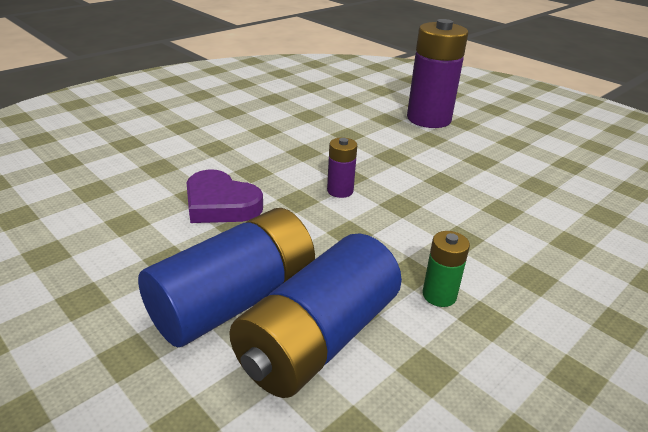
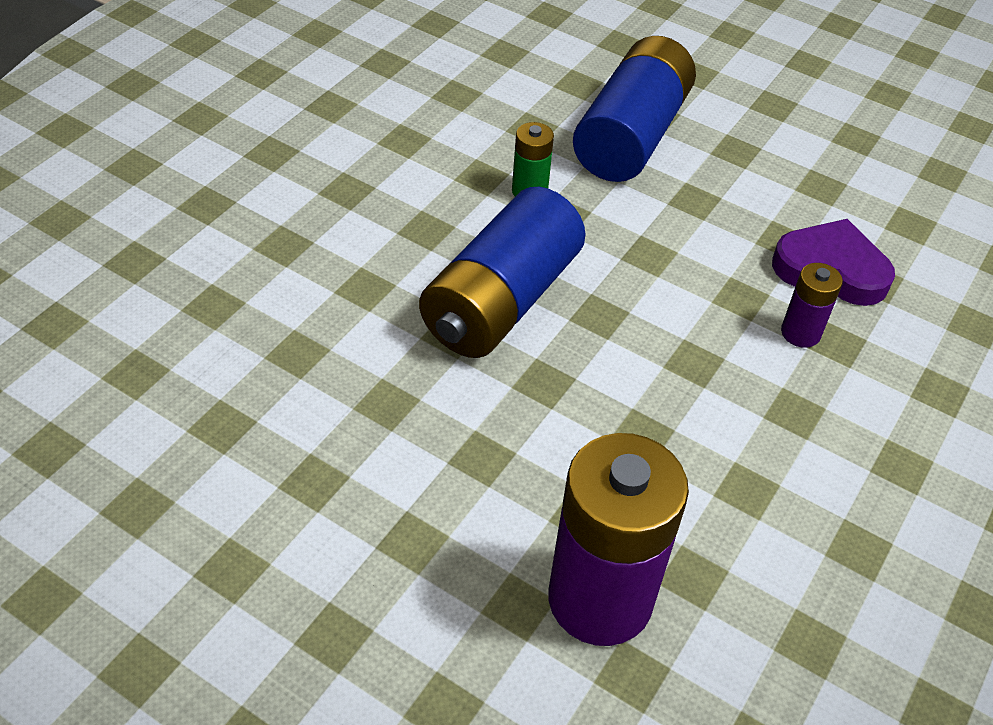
camera: 165 degrees right, 15 degrees up
blue battery [138,208,315,347] -> blue battery moved to [419,187,586,358]
purple battery [327,138,357,198] -> purple battery moved to [781,263,843,348]

